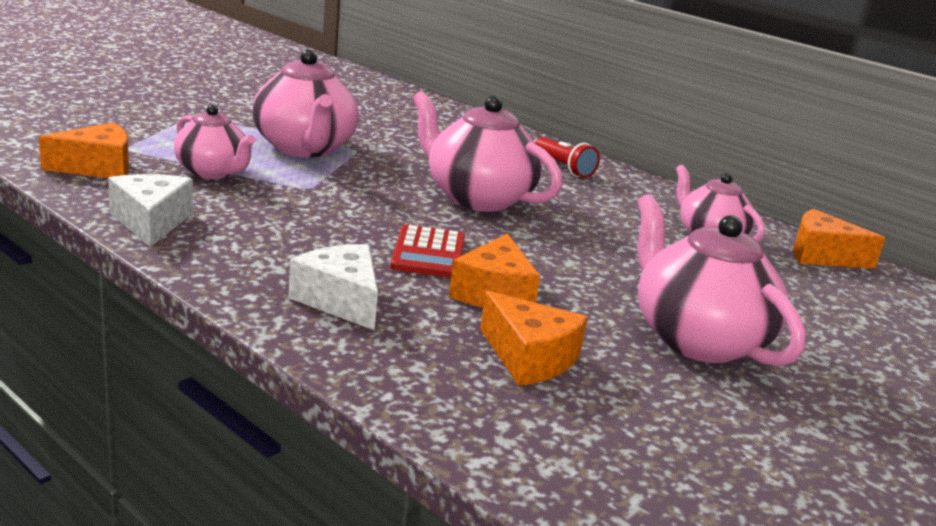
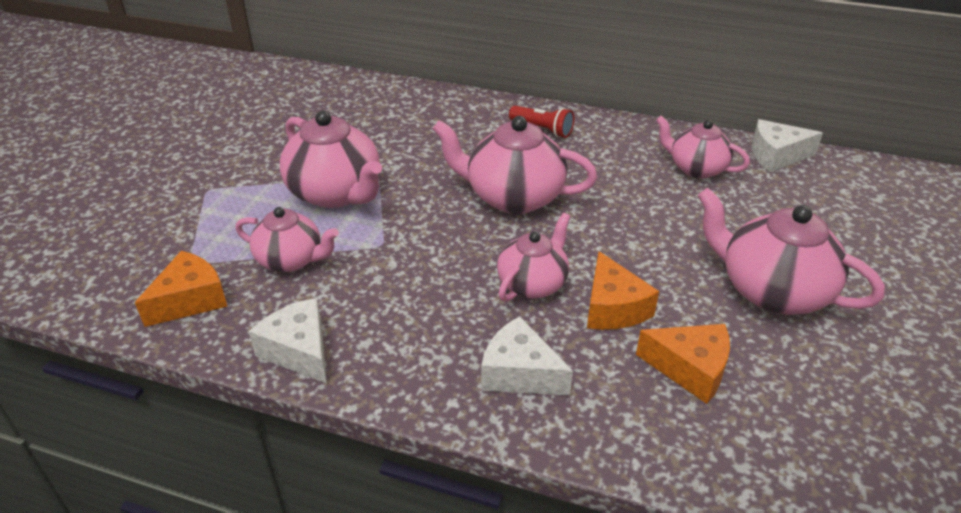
camera: 20 degrees left, 15 degrees up
red calculator [390,224,465,278] -> pink teapot [497,213,570,302]
orange cheese [793,209,885,269] -> white cheese [751,119,823,172]

